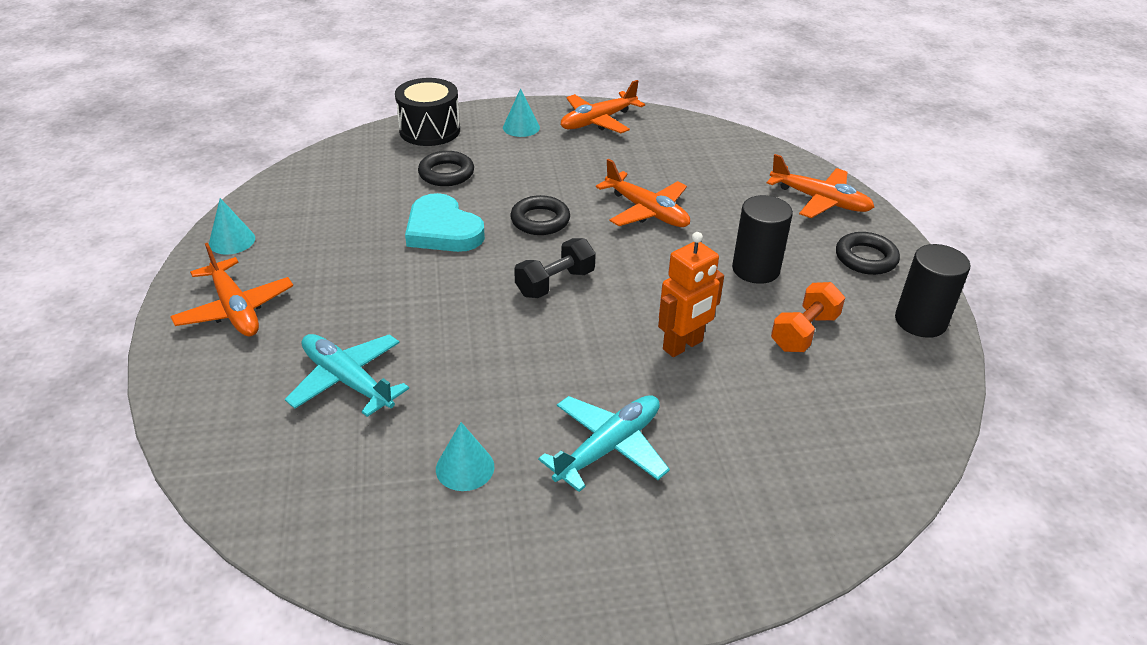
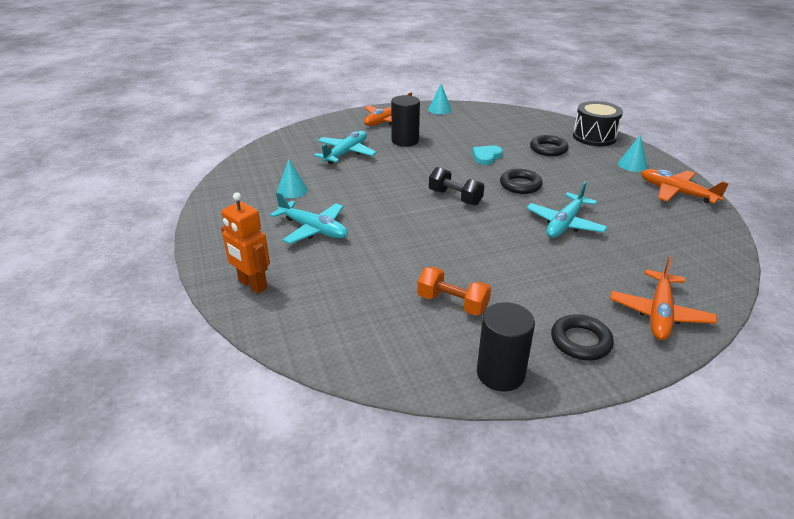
camera: 80 degrees right, 5 degrees down
turquoise heart [405,193,485,252] -> turquoise heart [472,146,503,165], size x0.61
orange plane [596,159,690,227] -> turquoise plane [526,181,607,238]
orange robot [658,232,724,357] -> orange robot moved to [221,192,270,294]
black cylinder [732,195,793,284] -> black cylinder moved to [391,95,420,147]

